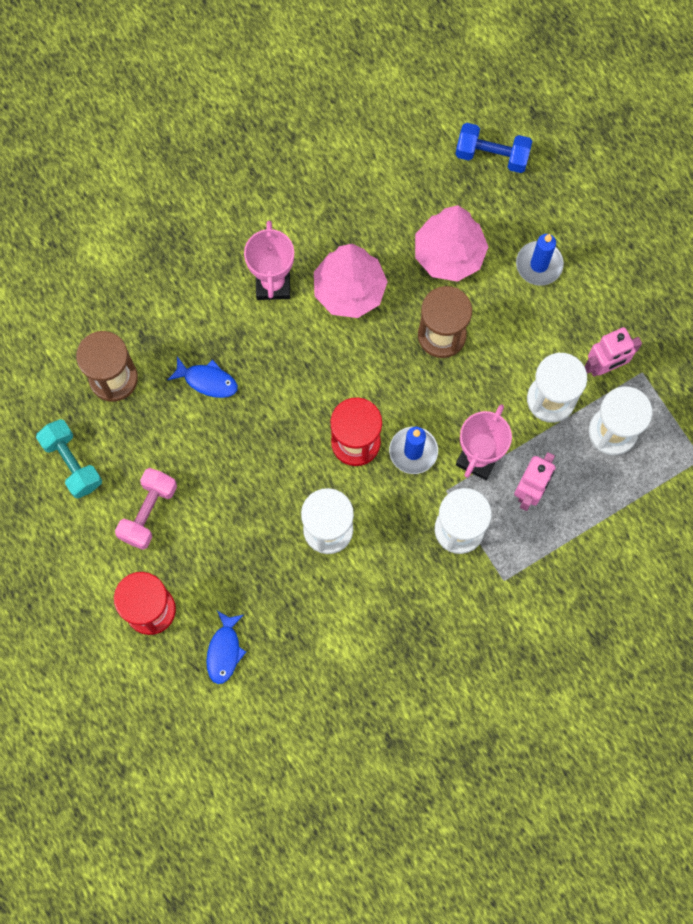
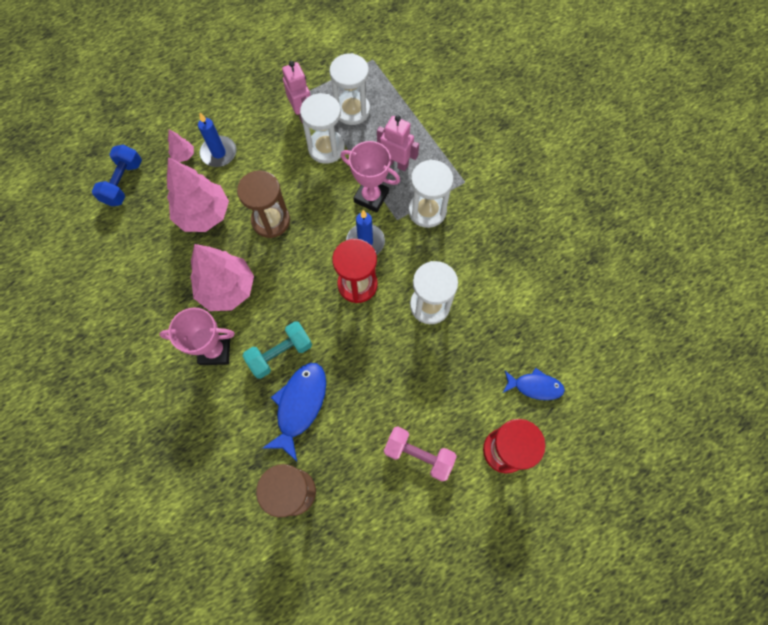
camera: 90 degrees left, 5 degrees down
turquoise dumbbell [36,419,102,499] -> turquoise dumbbell moved to [242,321,312,379]
blue fish [168,356,238,398] -> blue fish [262,363,326,461], size x1.57
none -> pink tree [168,129,194,162]

